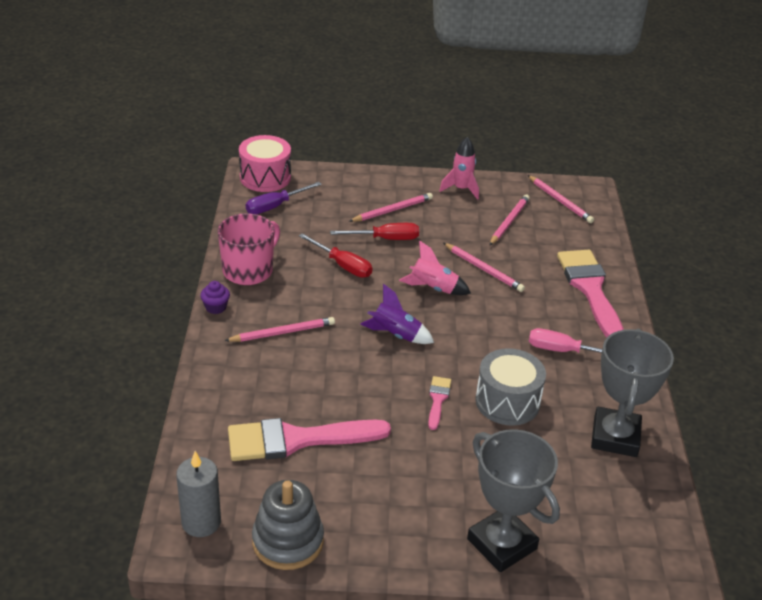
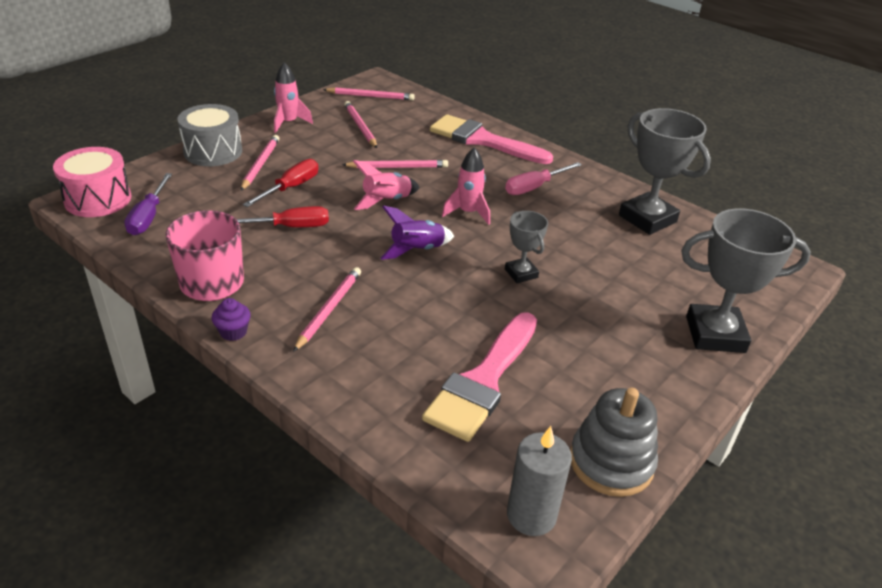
camera: 50 degrees left, 0 degrees up
pink brush [428,376,451,430] -> grey trophy [505,211,548,283]
grey drum [475,348,546,426] -> grey drum moved to [178,104,242,166]
none -> pink rocket [442,147,490,225]

